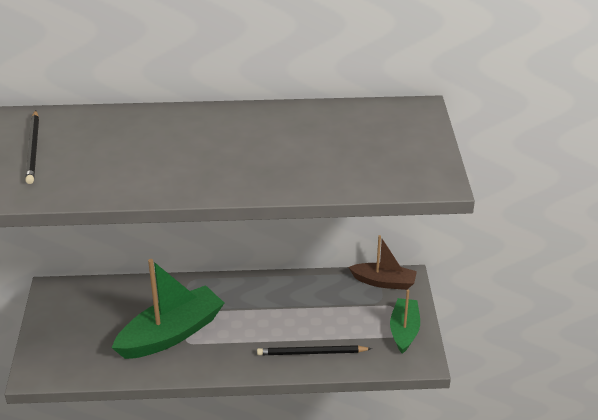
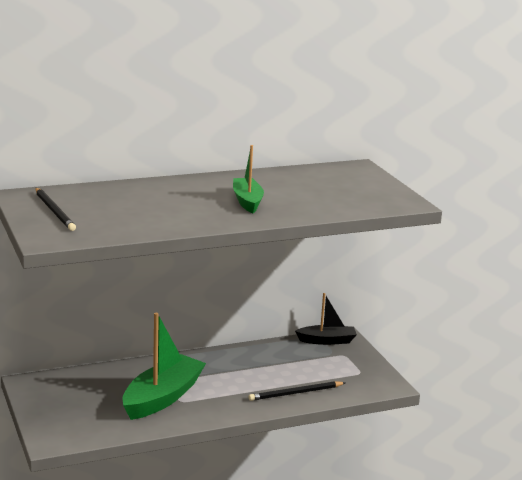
camera: 20 degrees left, 15 degrees down
brown boat [349,235,417,290] -> black boat [295,293,357,345]
green boat [390,290,420,354] -> green boat moved to [233,145,264,213]

